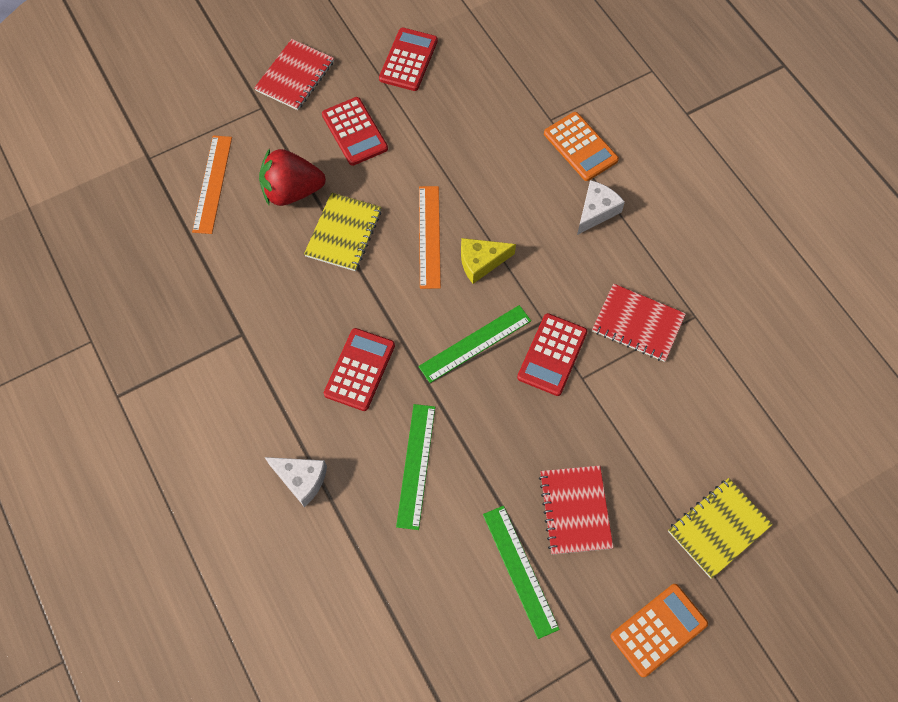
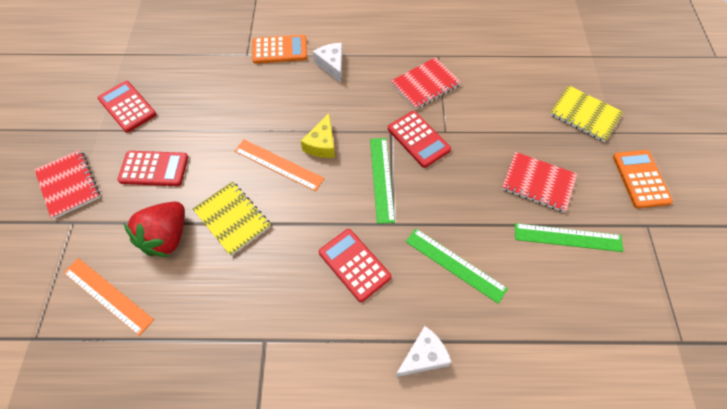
camera: 60 degrees left, 5 degrees down
yellow notebook [668,478,773,578] -> yellow notebook turned 45 degrees counterclockwise [550,86,623,142]

